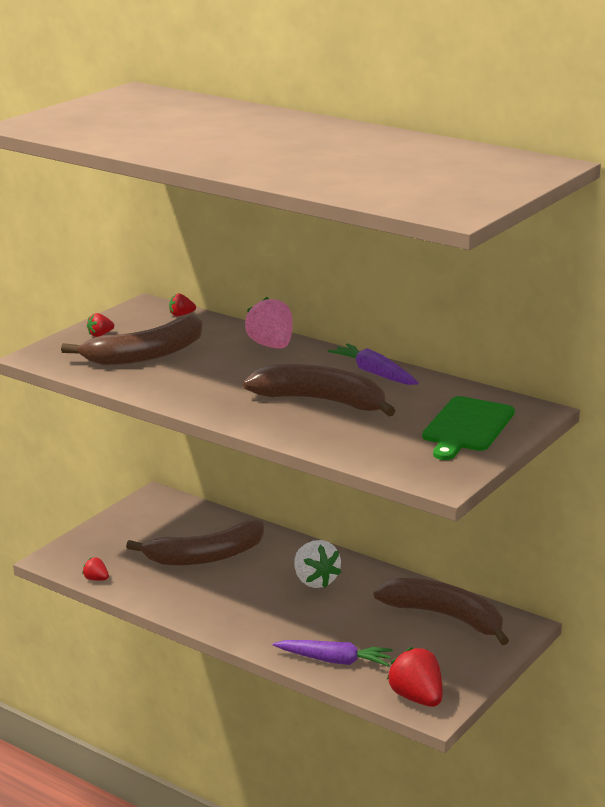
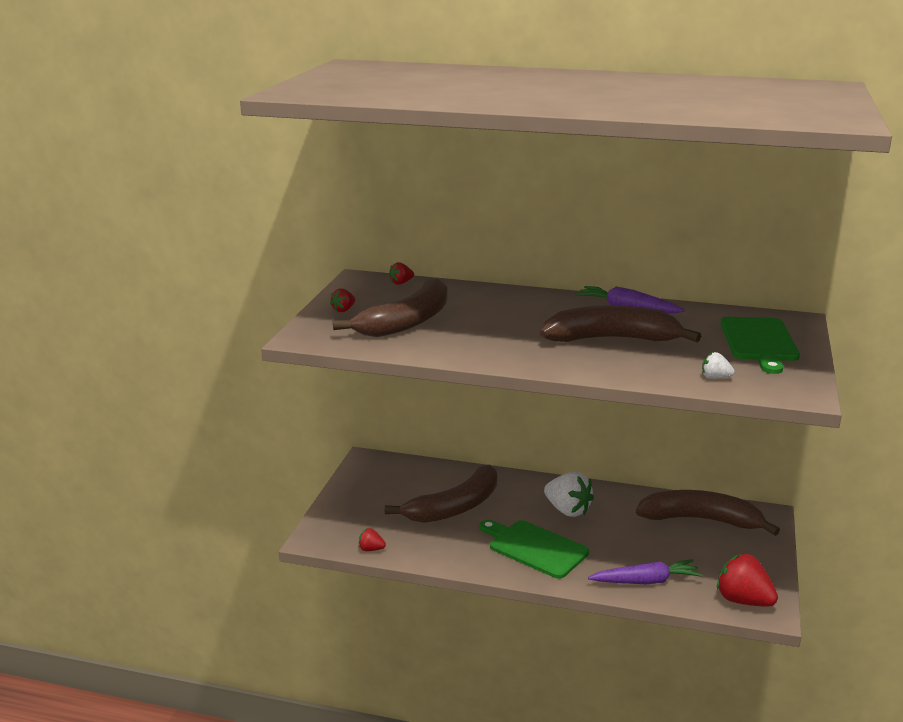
camera: 20 degrees left, 0 degrees up
pink strawberry [245,297,293,349] -> none
none -> green cutting board [479,520,589,579]
none -> white strawberry [702,352,735,379]

